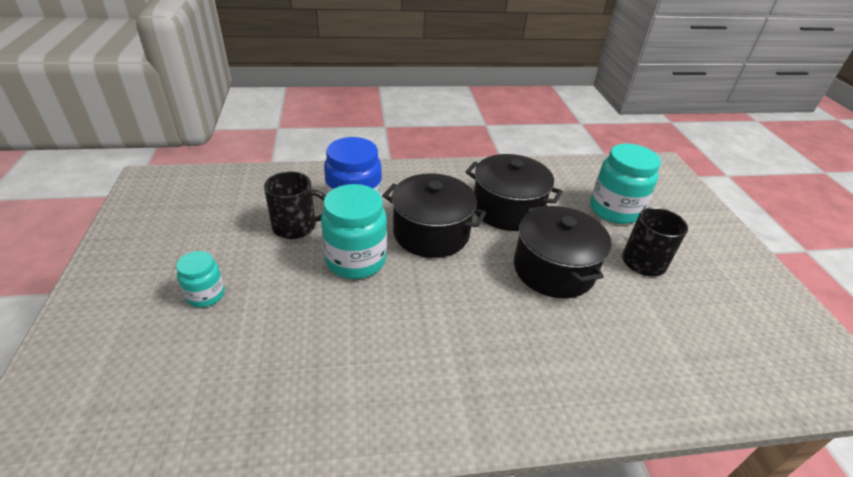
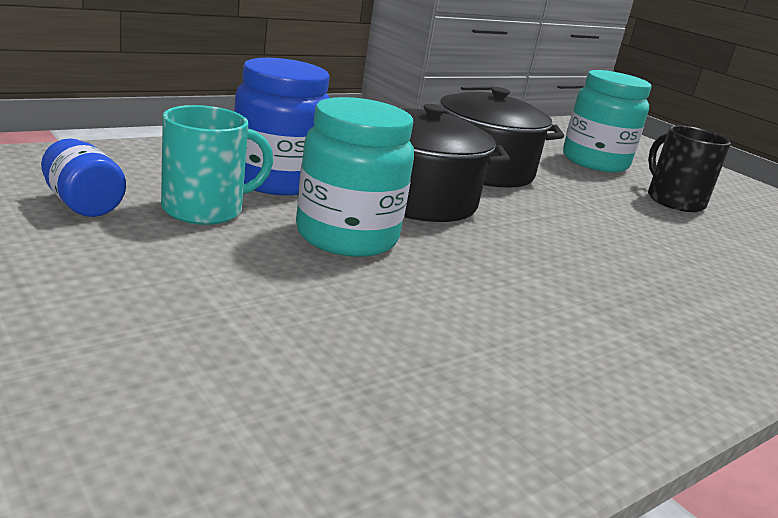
camera: 30 degrees left, 15 degrees down
turquoise jar [176,251,225,307] -> none
black mug [264,171,326,239] -> turquoise mug [161,105,273,225]
black pot [514,206,612,298] -> none
none -> blue jar [41,138,126,217]

